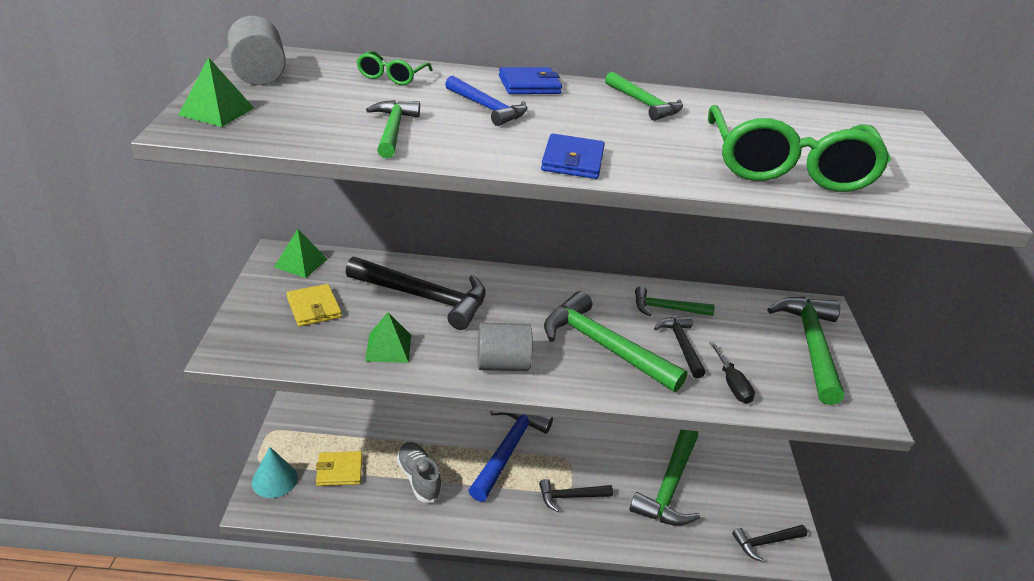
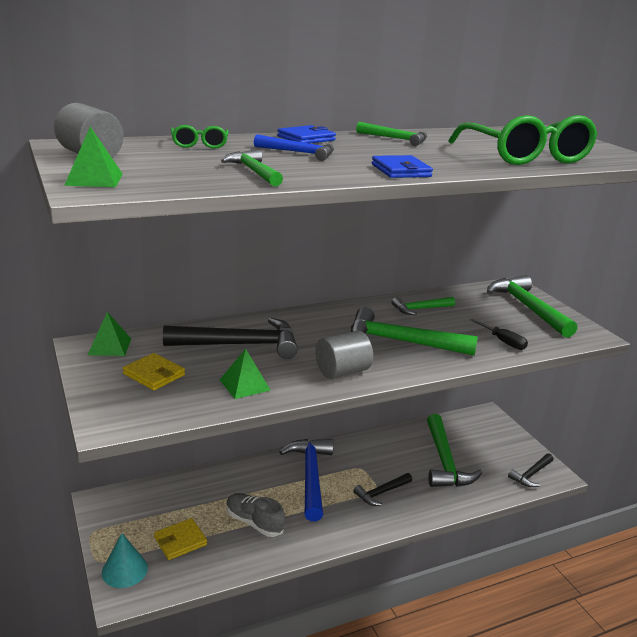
camera: 25 degrees left, 10 degrees down
black hammer [654,316,705,378] -> none

